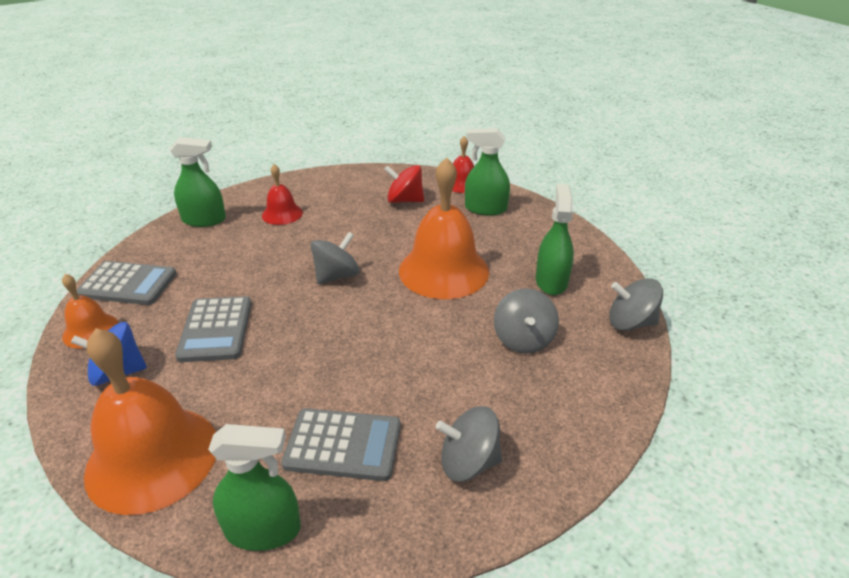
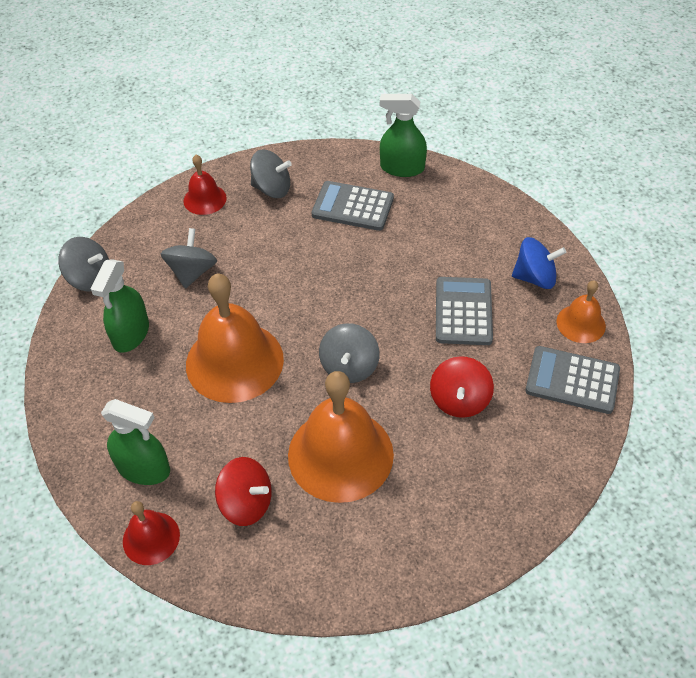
camera: 170 degrees left, 15 degrees up
orange bell [84,328,216,515] -> orange bell moved to [288,371,394,503]
green spray bottle [170,137,226,227] -> none
red bell [262,164,303,225] -> red bell moved to [183,155,227,215]
grey spinning top [311,232,360,284] -> grey spinning top turned 45 degrees counterclockwise [319,323,380,383]
none -> red spinning top [430,356,494,418]

